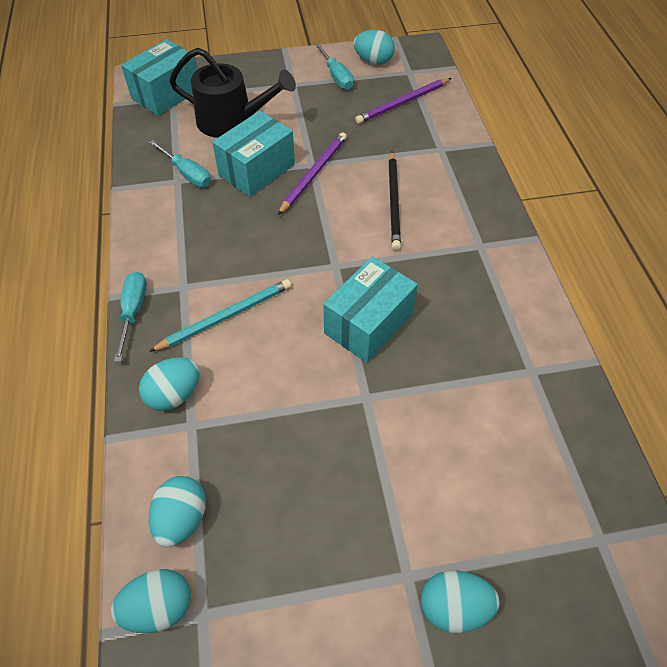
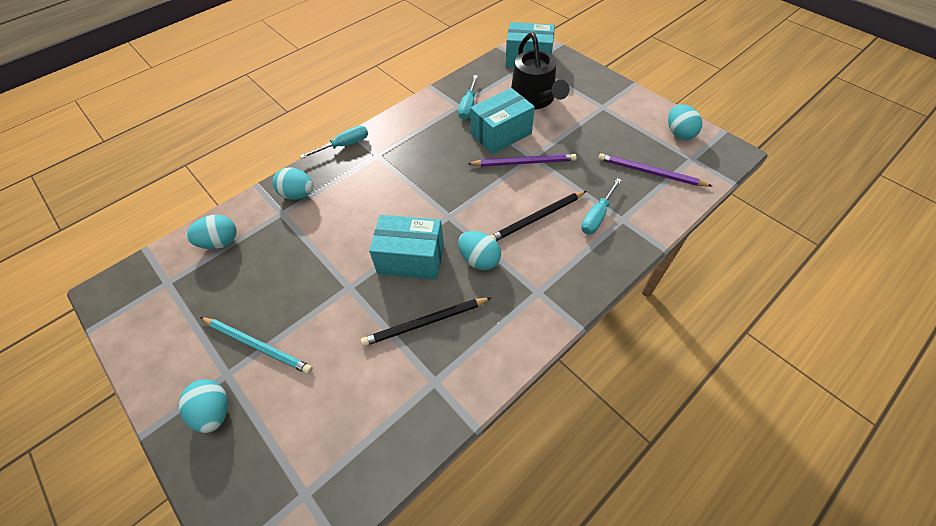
camera: 60 degrees right, 0 degrees up
turquoise egg [111,569,191,634] -> turquoise egg moved to [458,231,501,270]
turquoise pencil [149,279,291,352] -> turquoise pencil moved to [200,317,313,374]
turquoise box [212,111,295,197] -> turquoise box turned 45 degrees counterclockwise [470,88,535,154]
turquoise screwdriver [315,43,354,90] -> turquoise screwdriver moved to [581,178,622,234]
none -> black pencil [361,297,492,346]

